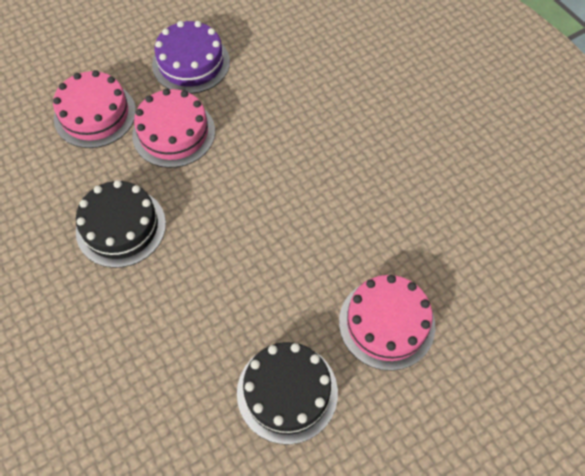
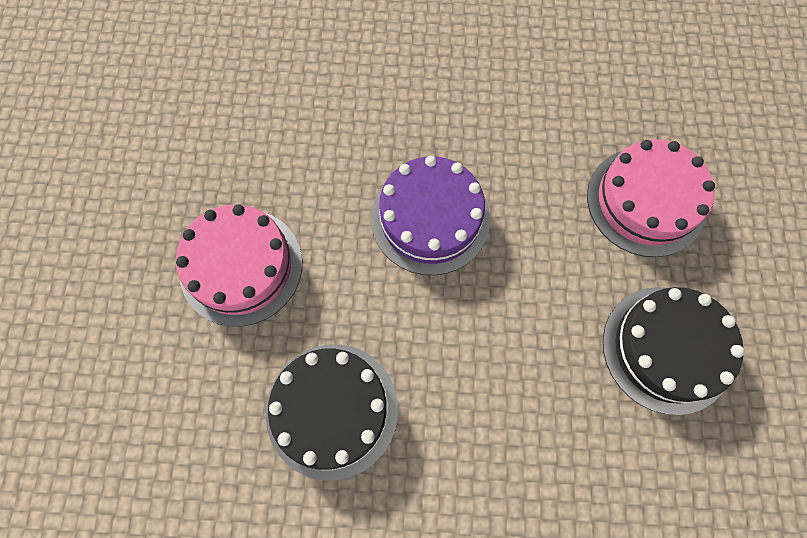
camera: 55 degrees left, 10 degrees up
pink cake [53,70,136,148] -> none
purple cake [152,21,230,94] -> purple cake moved to [371,156,490,275]

